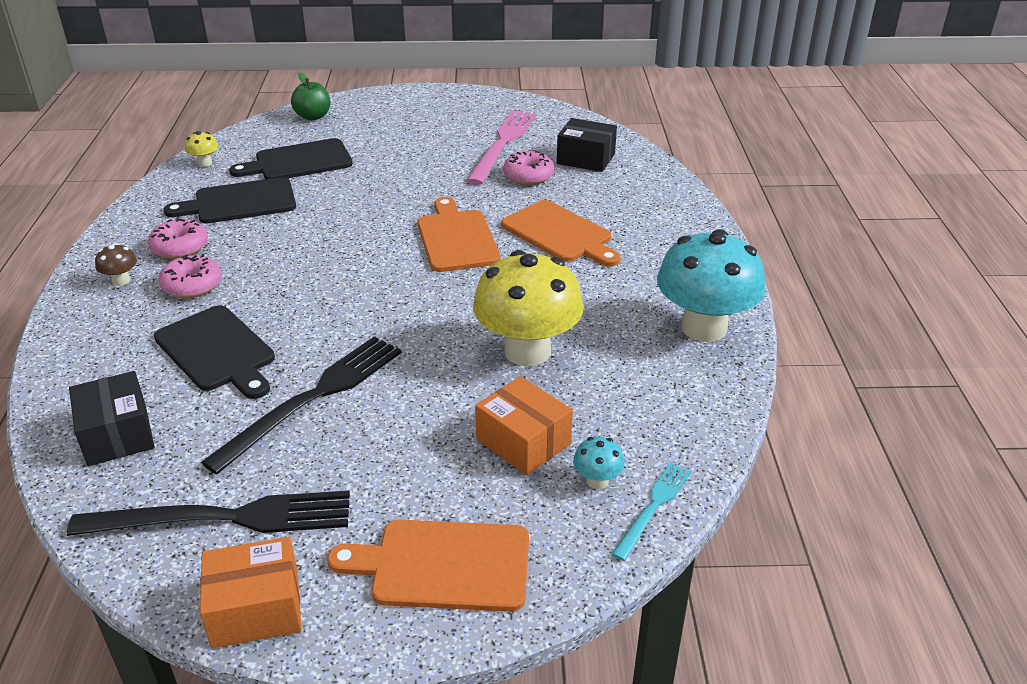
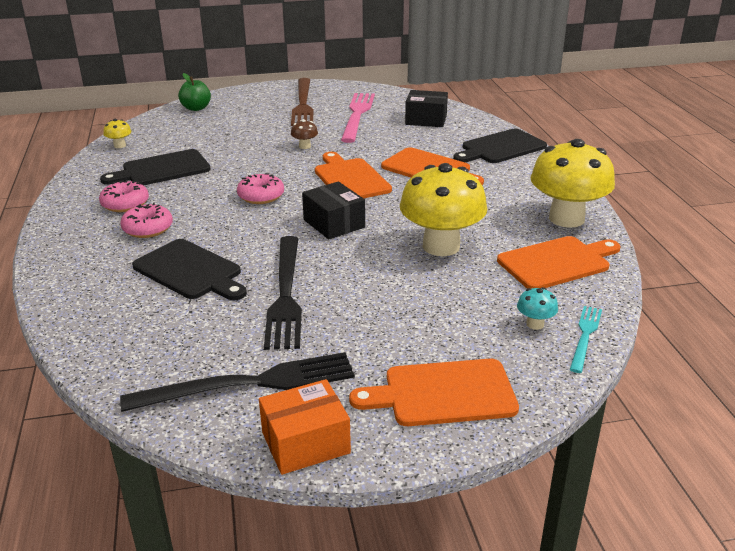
camera: 10 degrees left, 5 degrees down
black box [69,371,155,466] -> black box moved to [302,182,365,239]
brown mushroom [95,243,137,286] -> brown mushroom moved to [291,119,318,149]
black fork [201,336,402,474] -> black fork turned 150 degrees clockwise [264,236,302,350]
black cutting board [229,138,353,179] -> black cutting board moved to [453,129,547,163]
orange box [475,376,573,476] -> none
pink donut [503,151,554,185] -> pink donut moved to [237,173,284,204]
turquoise mushroom [657,229,765,342] -> yellow mushroom [531,139,615,228]
none -> brown fork [291,78,314,126]
none -> orange cutting board [497,236,621,289]

